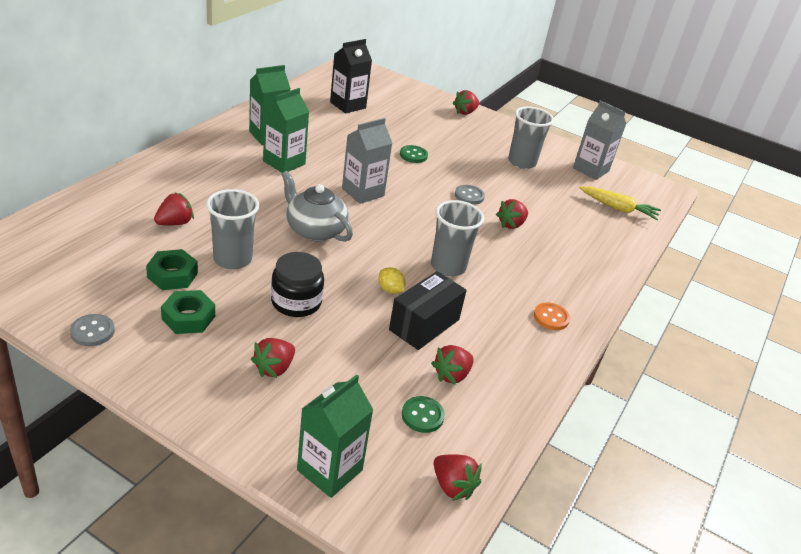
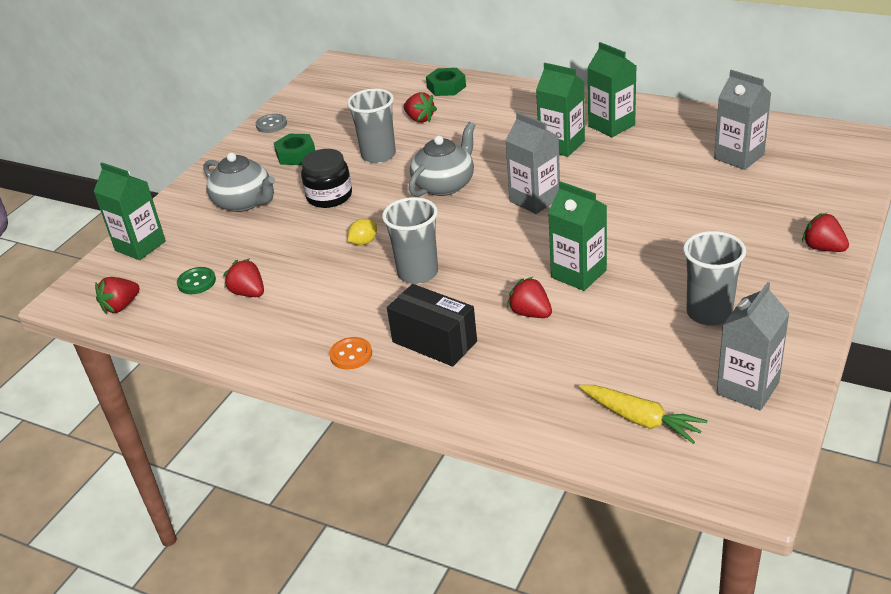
camera: 95 degrees right, 0 degrees up
green nut [146,249,198,290] -> green nut moved to [426,68,466,96]
red strawberry [251,338,295,378] -> grey teapot [203,153,275,212]
black carton [330,39,372,113] -> grey carton [714,70,771,170]
black box [389,271,467,350] -> black box moved to [387,284,477,367]
green button [400,145,428,163] -> none
grey button [455,185,485,205] -> green carton [548,181,607,291]
yellow carrot [580,186,661,220] -> yellow carrot turned 75 degrees counterclockwise [579,385,708,444]

